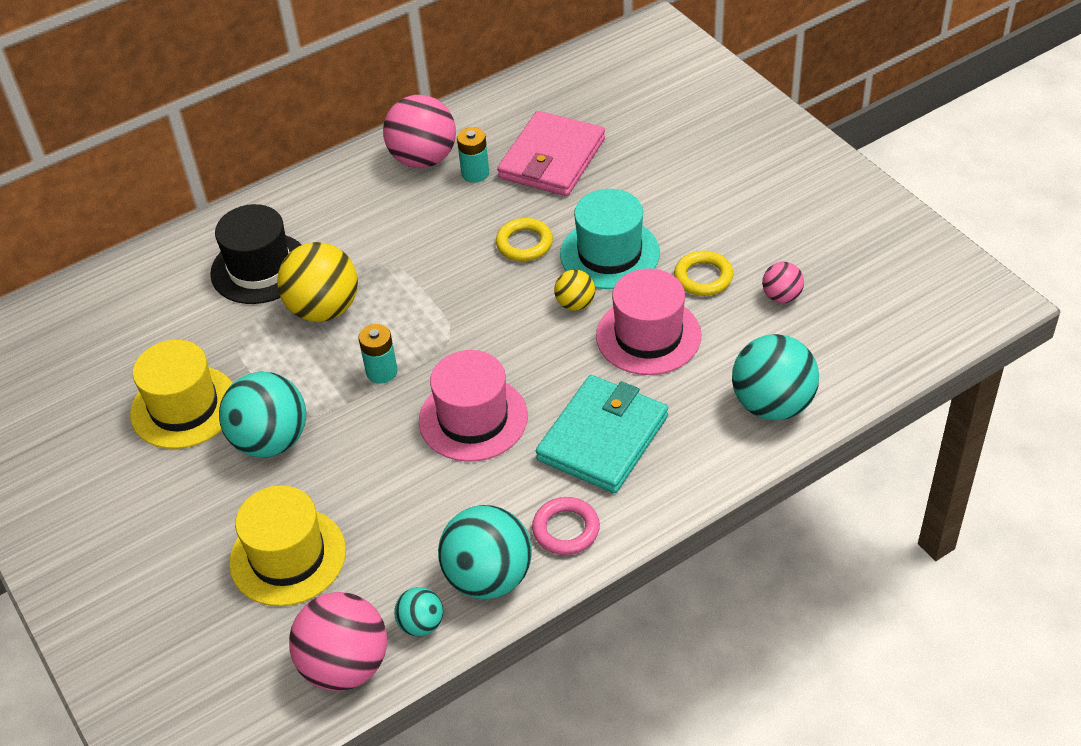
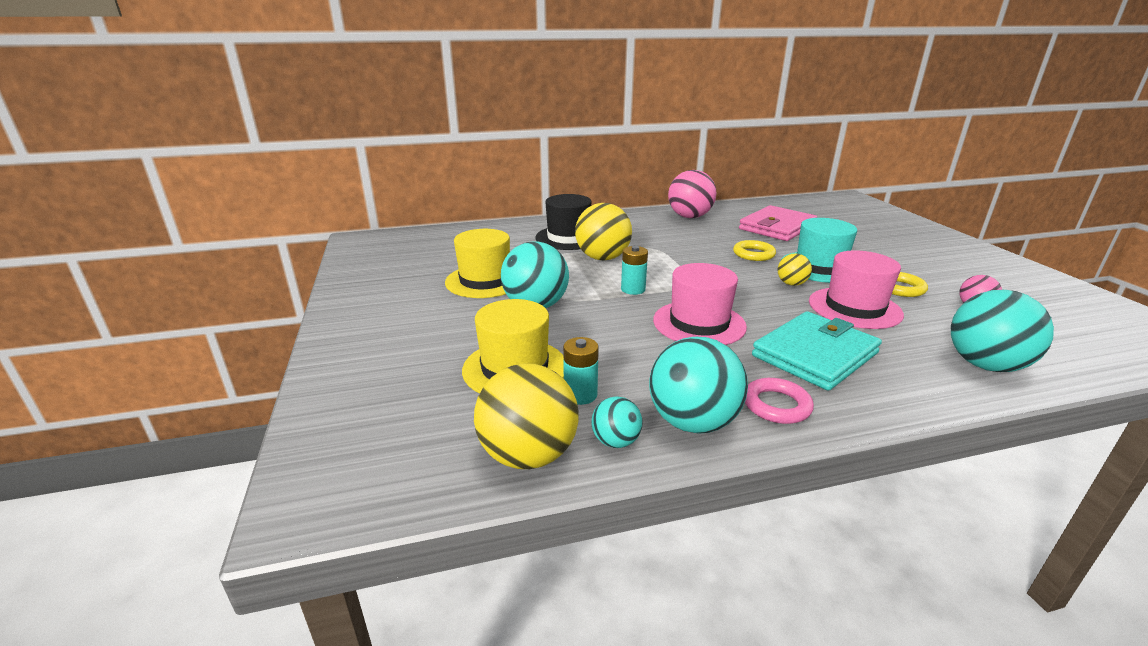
camera: 15 degrees right, 20 degrees down
pink ball [289,592,387,691] -> yellow ball [474,364,579,469]
turquoise battery [457,127,489,183] -> turquoise battery moved to [563,337,599,405]

